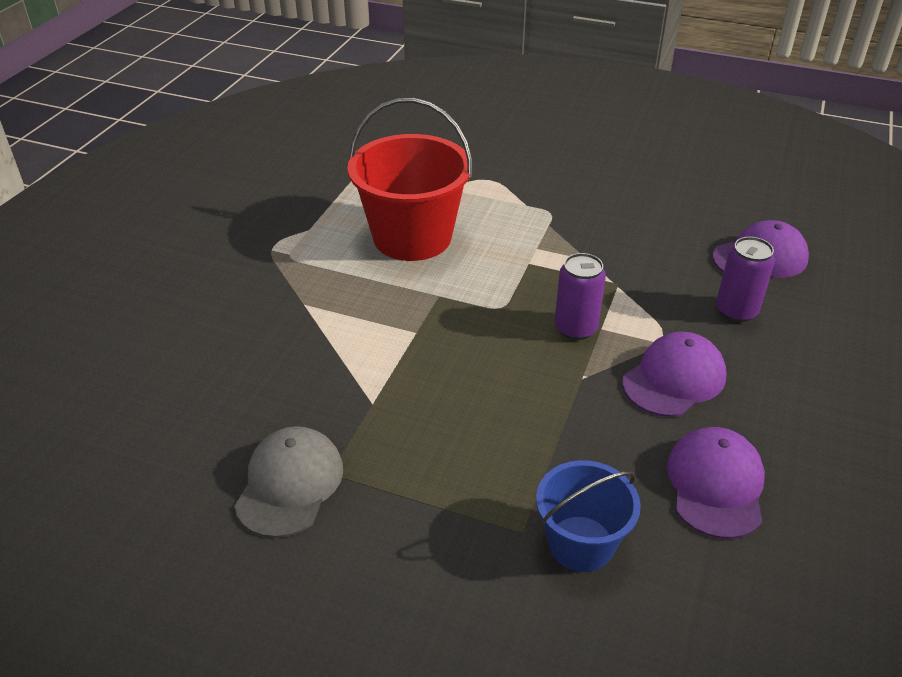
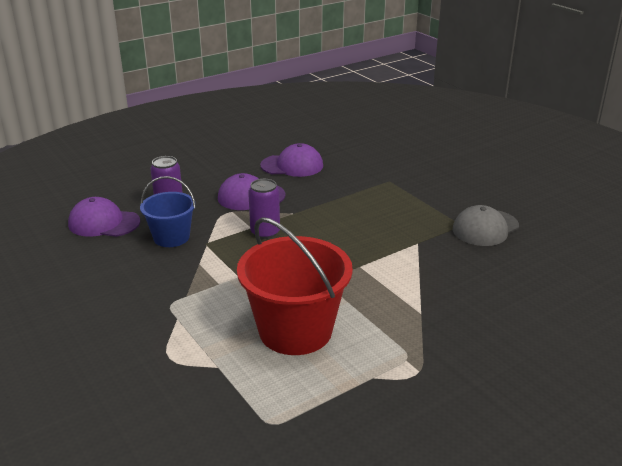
camera: 145 degrees left, 10 degrees down
blue bucket [536,460,641,572] -> blue bucket moved to [140,176,196,247]
purple cap [667,427,765,539] -> purple cap turned 135 degrees counterclockwise [260,143,323,177]

